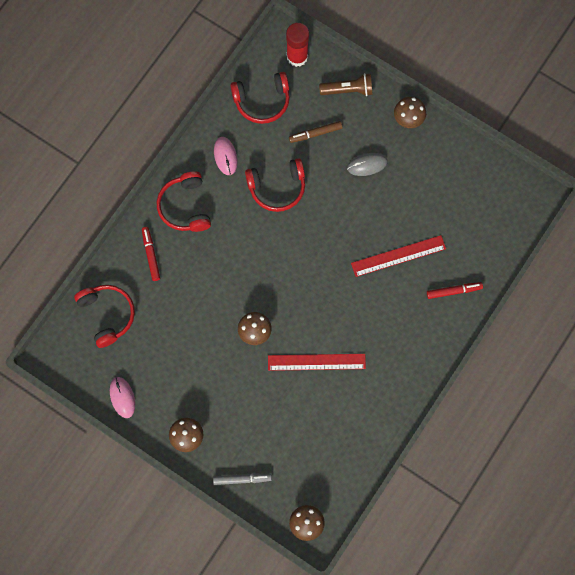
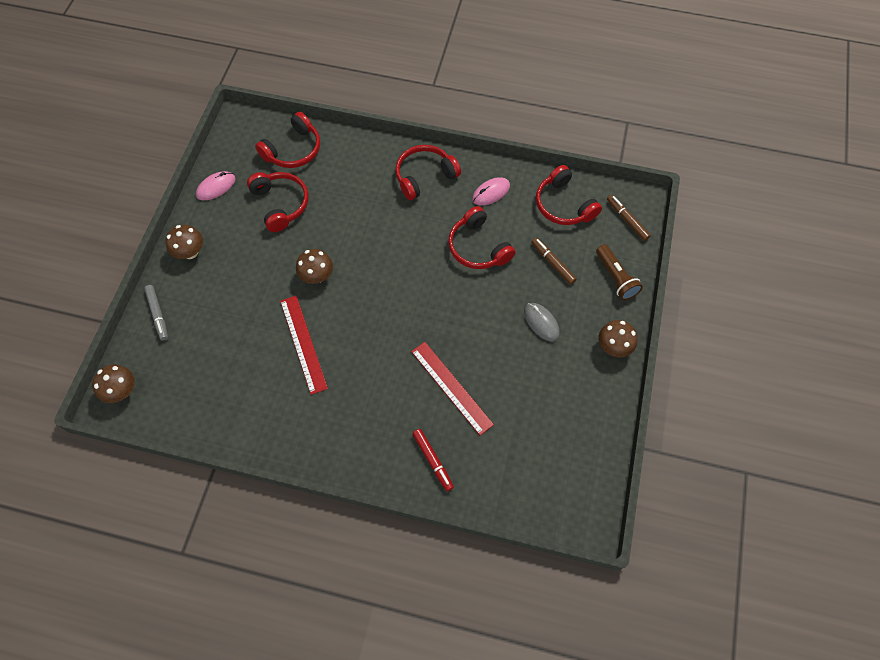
camera: 70 degrees right, 10 degrees down
red marker [142,227,160,281] -> none
red glue stick [286,23,309,67] -> brown marker [607,195,651,241]
none -> red headphones [247,172,308,232]

